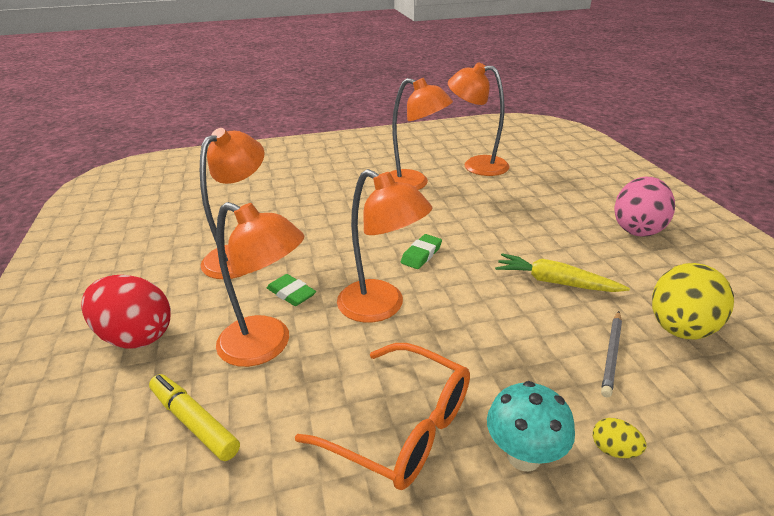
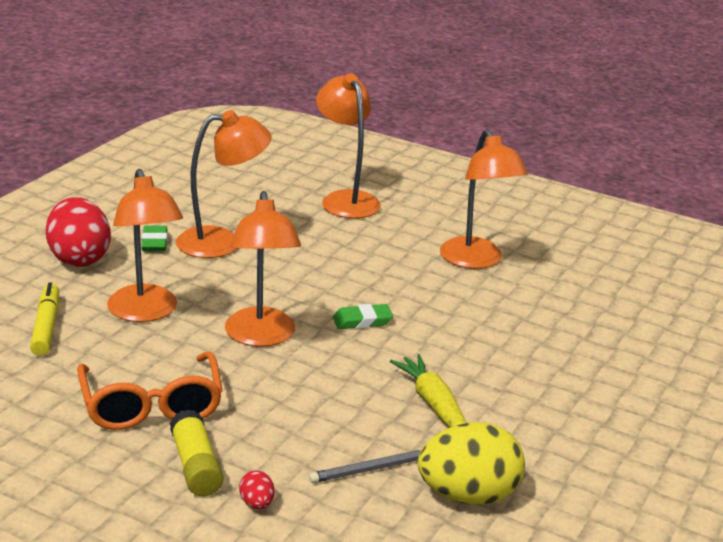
camera: 40 degrees right, 5 degrees down
green eraser [267,274,316,306] -> green eraser moved to [142,226,168,251]
orange lamp [448,62,510,176] -> orange lamp moved to [316,73,381,218]
turquoise mushroom [487,381,575,471] -> yellow glue stick [170,409,223,496]
yellow egg [593,418,646,458] -> red egg [239,471,274,509]
pink egg [614,177,675,237] -> none

